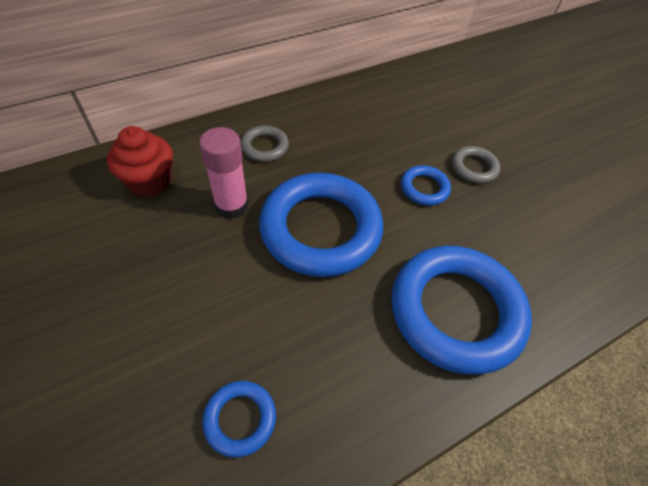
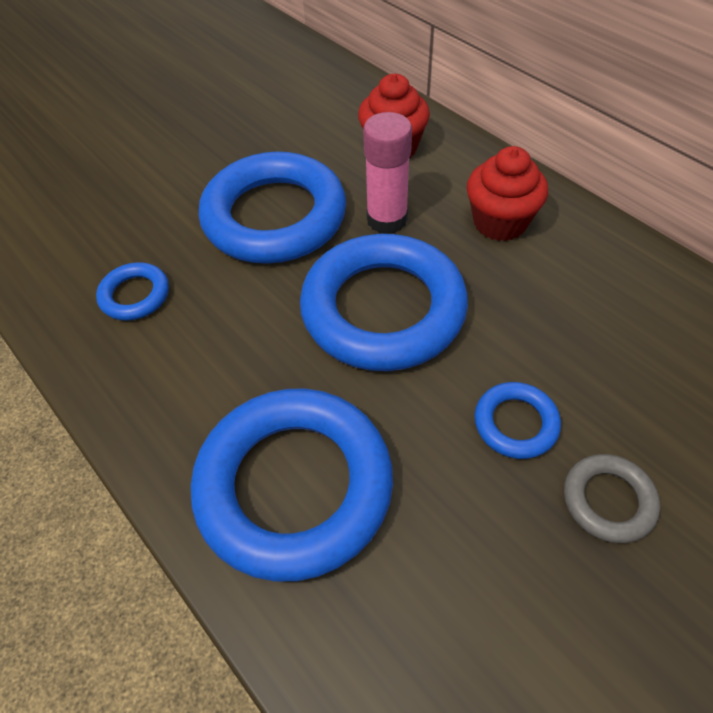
camera: 85 degrees right, 0 degrees up
grey ring [241,125,289,162] -> red cupcake [467,146,548,241]
none -> blue ring [199,152,346,264]

